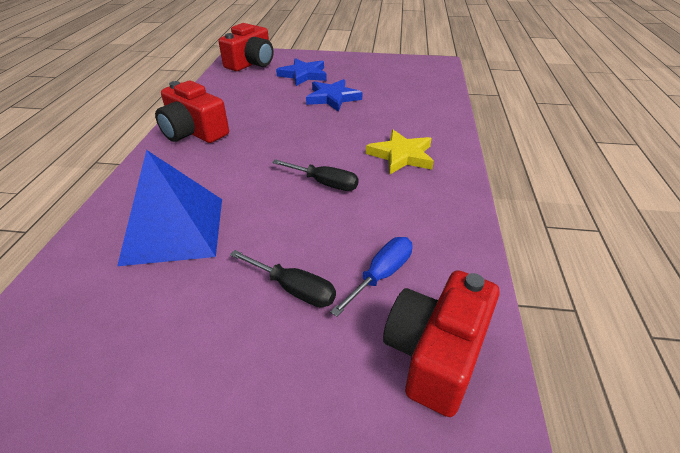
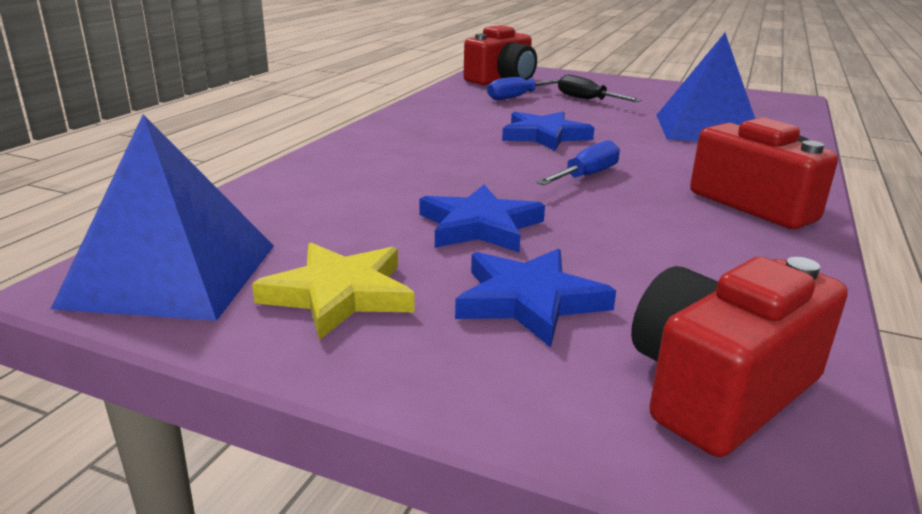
camera: 165 degrees left, 15 degrees down
black screwdriver [272,159,359,191] -> blue star [502,112,594,151]
yellow star [366,130,434,174] -> yellow star moved to [252,242,415,340]
none -> blue pyramid [51,114,274,321]
none -> blue screwdriver [537,140,620,185]

